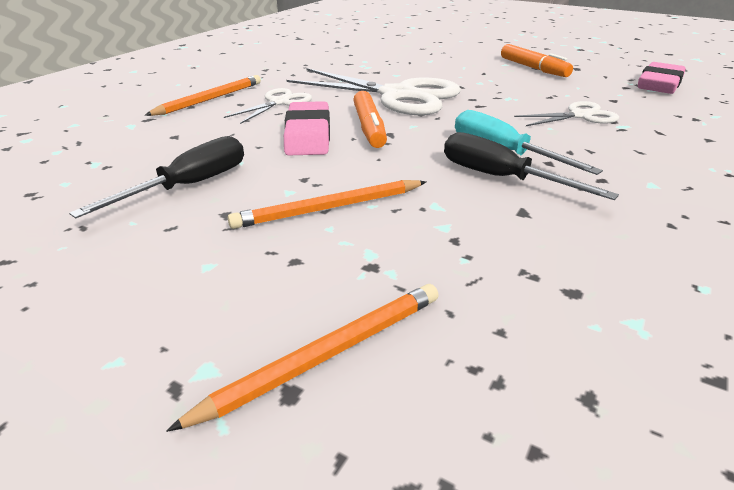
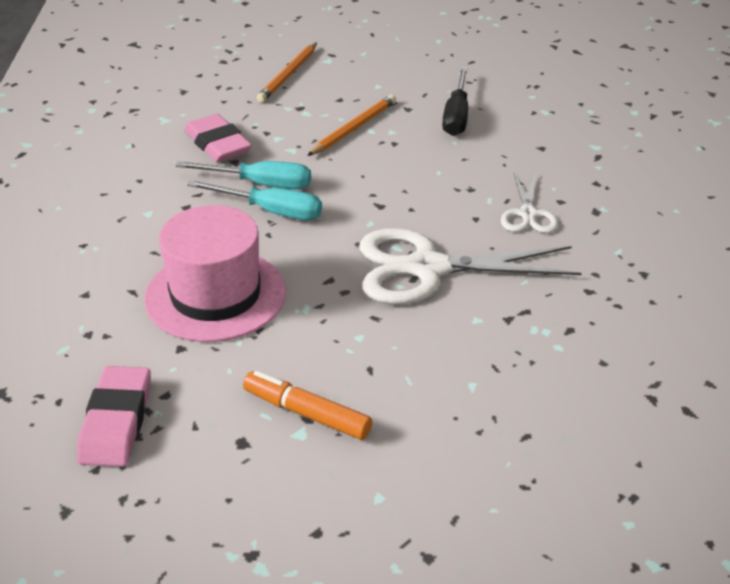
camera: 150 degrees right, 5 degrees up
orange pencil [145,75,261,116] -> none
pink eraser [284,101,330,155] -> pink eraser moved to [184,114,252,162]
orange marker [353,91,387,148] -> none
black screwdriver [444,132,619,200] -> turquoise screwdriver [175,161,311,189]
white scissors [514,101,619,126] -> pink hat [144,205,286,342]

